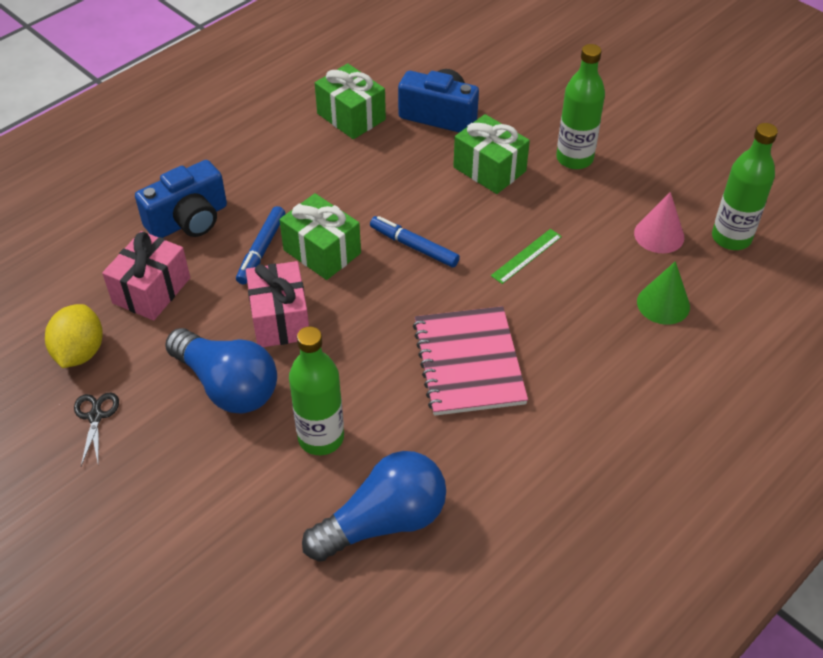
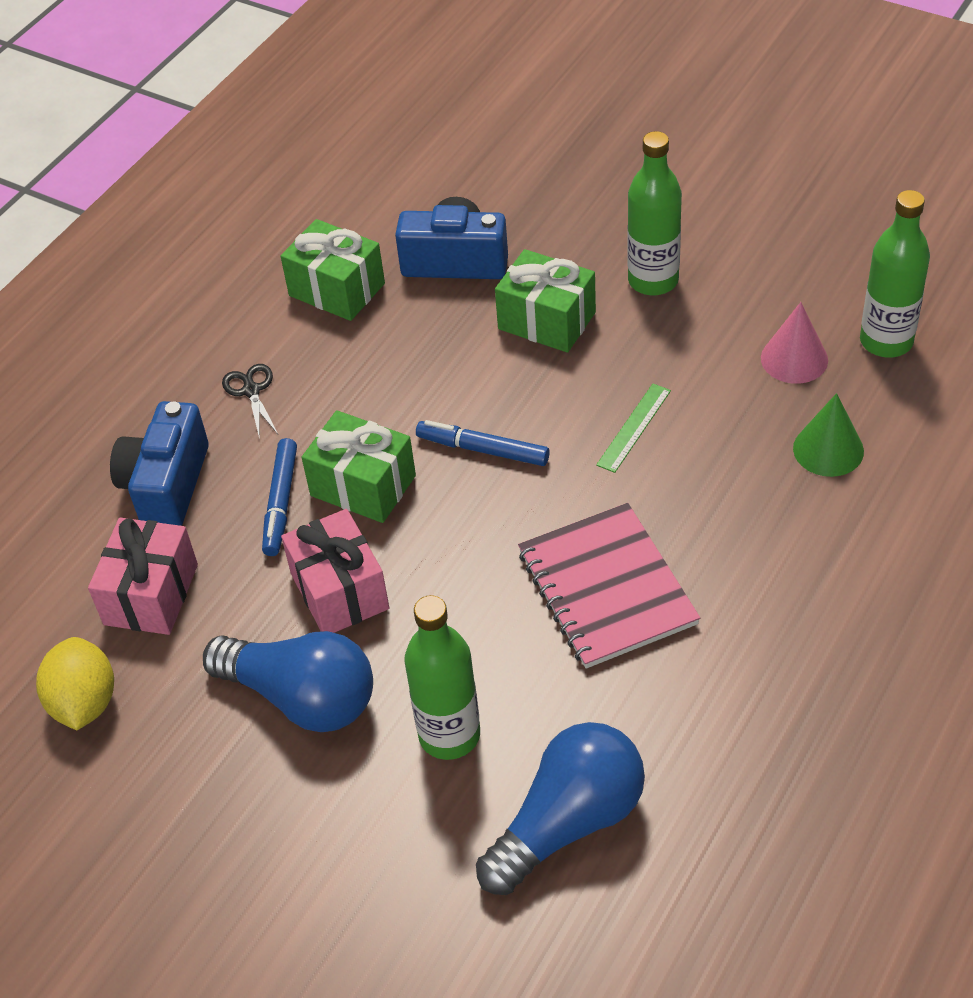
camera: 10 degrees left, 0 degrees up
black scissors [74,393,119,466] -> black scissors moved to [222,364,278,439]
blue camera [135,160,227,238] -> blue camera turned 150 degrees clockwise [110,401,209,526]

